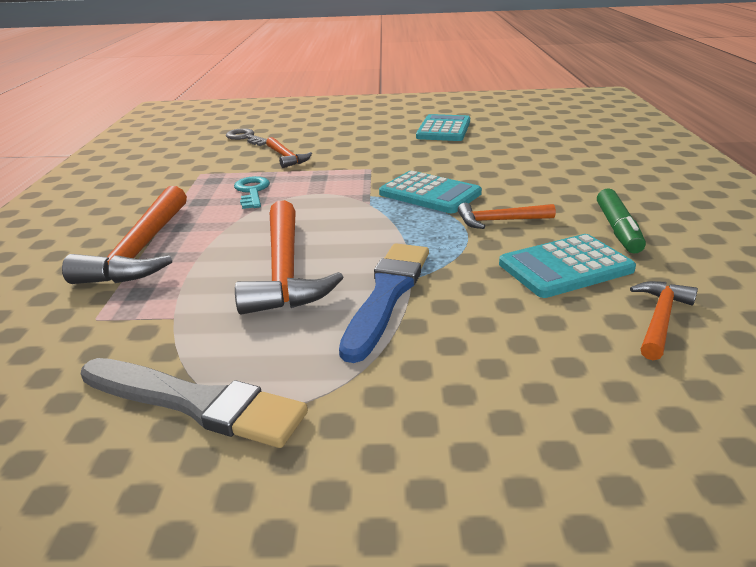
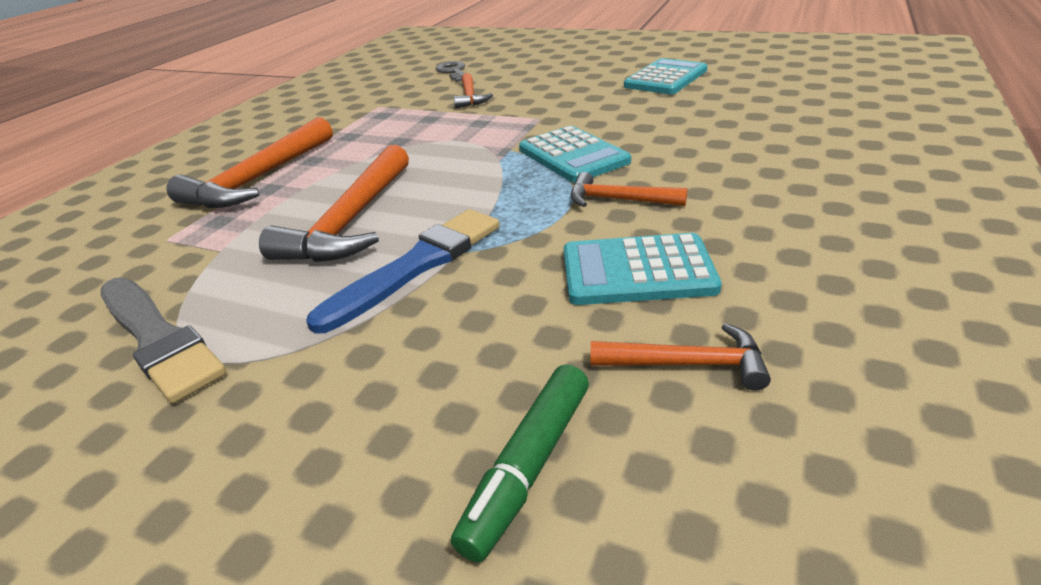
camera: 25 degrees right, 5 degrees up
turquoise key [234,176,270,209] -> none
green marker [597,188,646,254] -> green marker moved to [451,364,589,563]
orange hammer [630,281,698,360] -> orange hammer turned 45 degrees clockwise [591,323,771,391]

